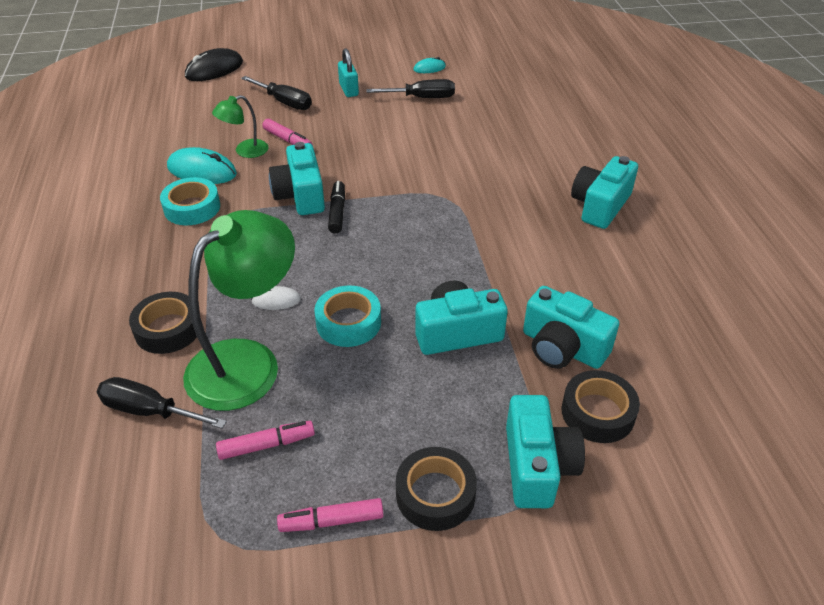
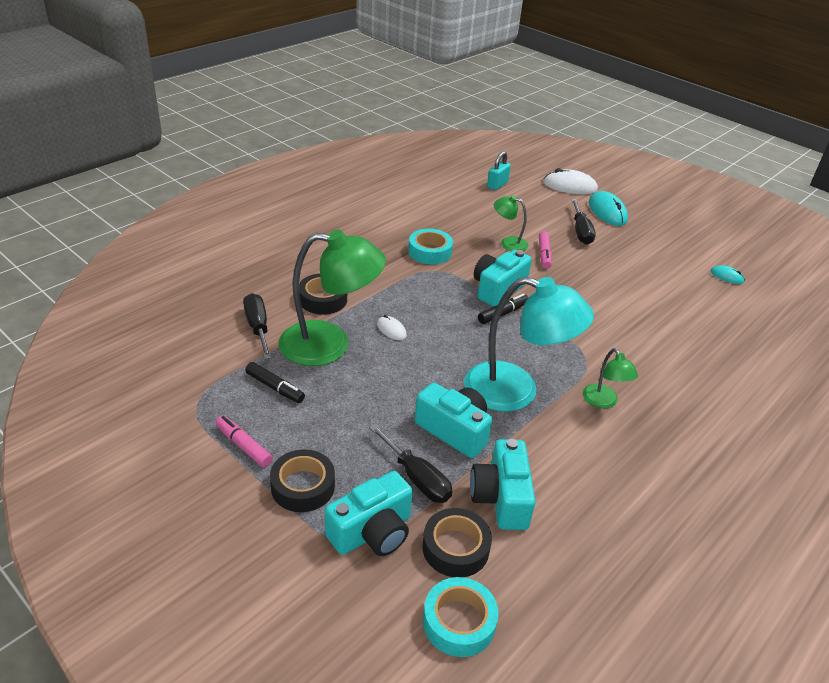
camera: 50 degrees right, 5 degrees down
turquoise mouse [167,147,237,184] -> turquoise mouse moved to [589,191,628,226]
black mouse [185,48,243,81] -> white mouse [543,168,598,194]
pink marker [216,421,315,460] -> black marker [245,362,305,403]
turquoise tape [314,285,381,347] -> turquoise tape moved to [423,577,499,657]
turquoise padlock [338,48,359,97] -> turquoise padlock moved to [487,151,511,190]
black screwdriver [366,79,455,98] -> black screwdriver moved to [369,424,452,503]
turquoise camera [571,156,638,229] -> none
none -> turquoise lamp [464,277,594,412]
none -> green lamp [583,348,638,408]

